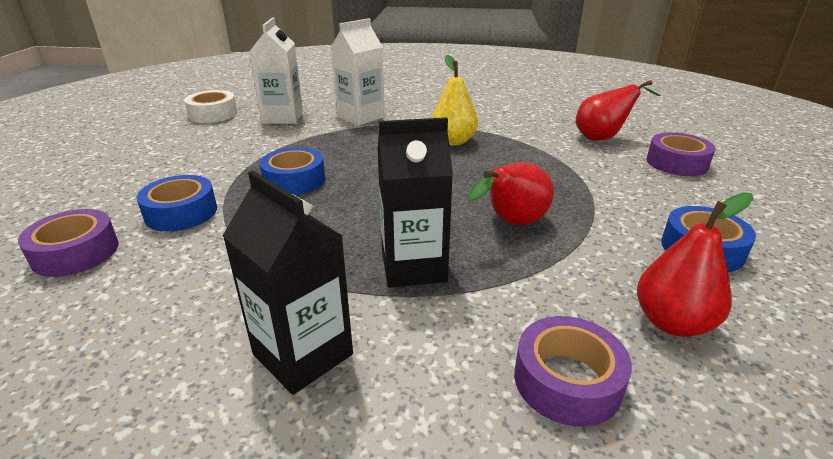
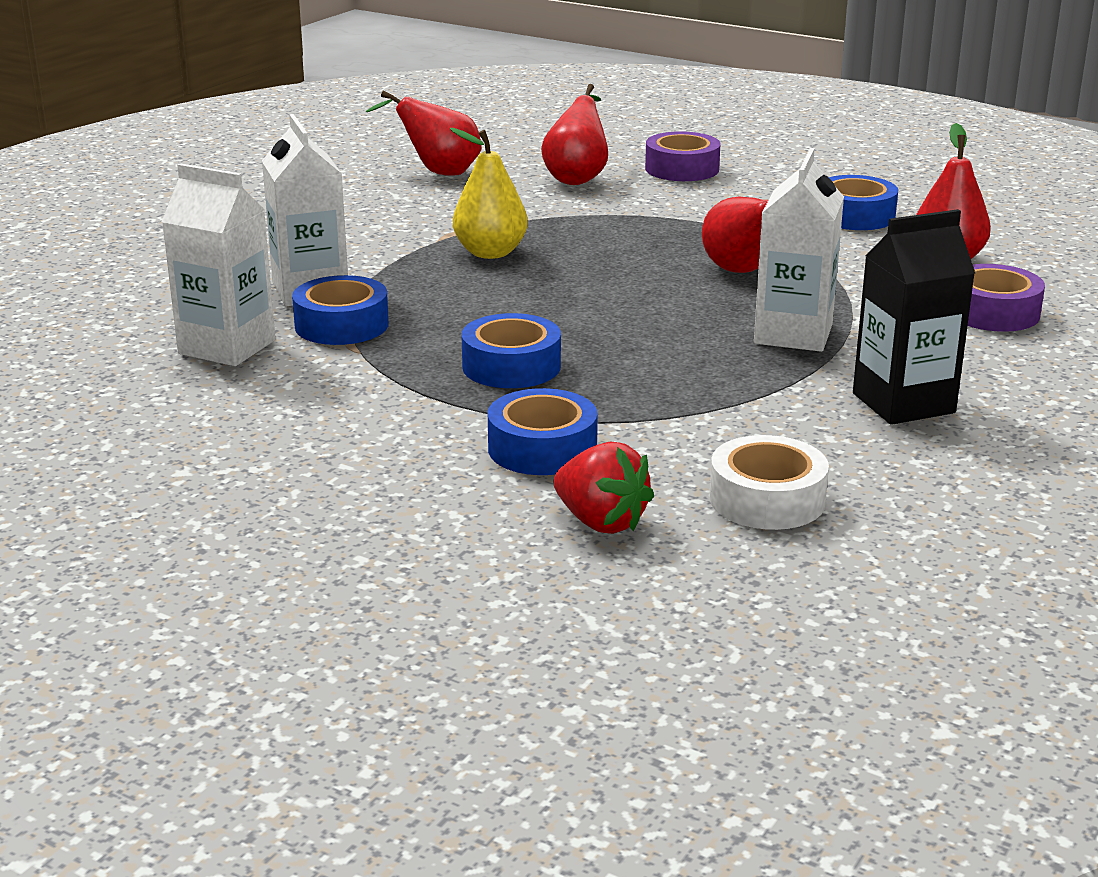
camera: 65 degrees left, 5 degrees down
purple tape [18,209,119,277] -> red strawberry [554,441,654,534]
white tape [184,90,237,123] -> white tape moved to [709,435,829,530]
black carton [377,117,453,288] -> white carton [754,148,844,352]
none -> blue tape [292,275,389,345]
none -> red pear [366,91,481,176]

